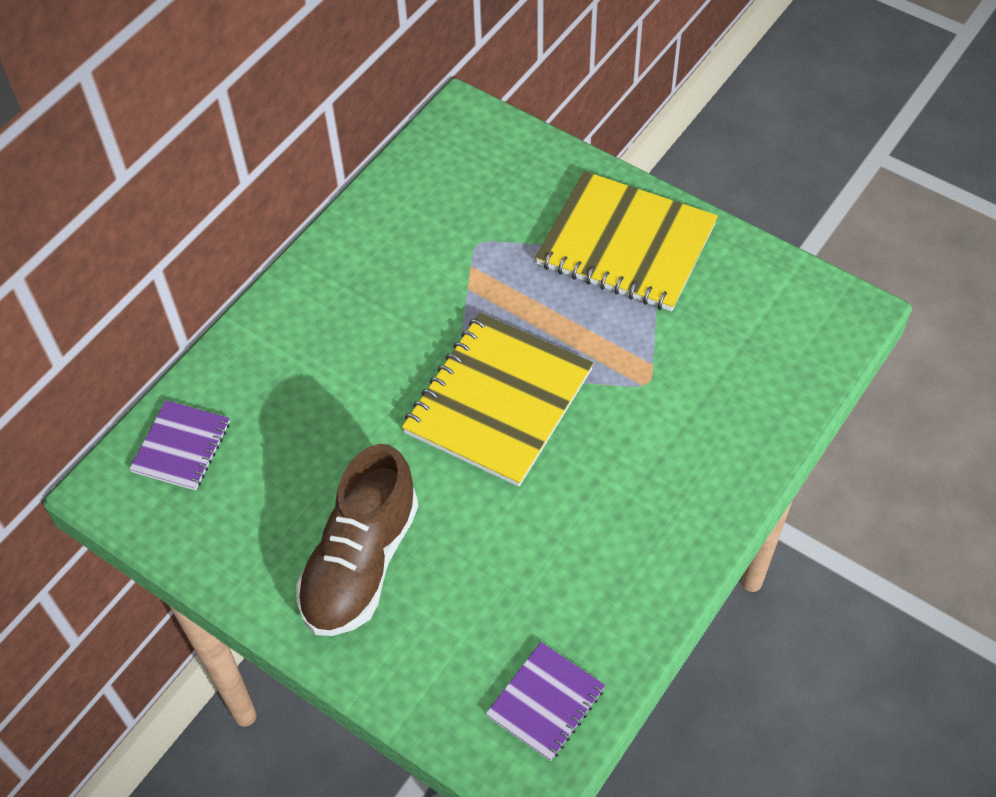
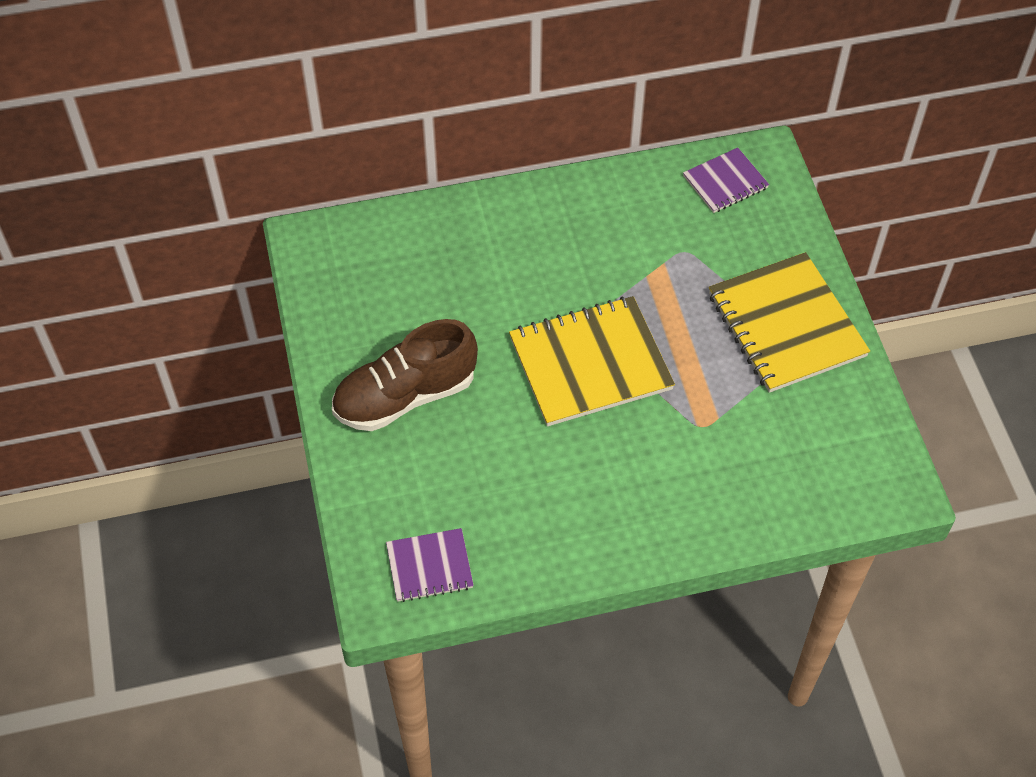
camera: 40 degrees right, 0 degrees up
purple notebook [129,400,230,491] -> purple notebook moved to [683,148,769,213]

